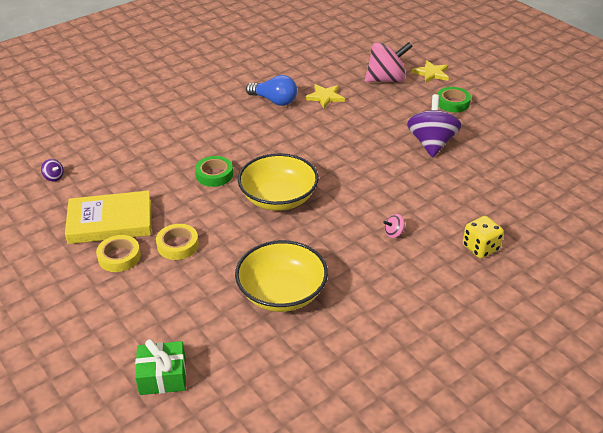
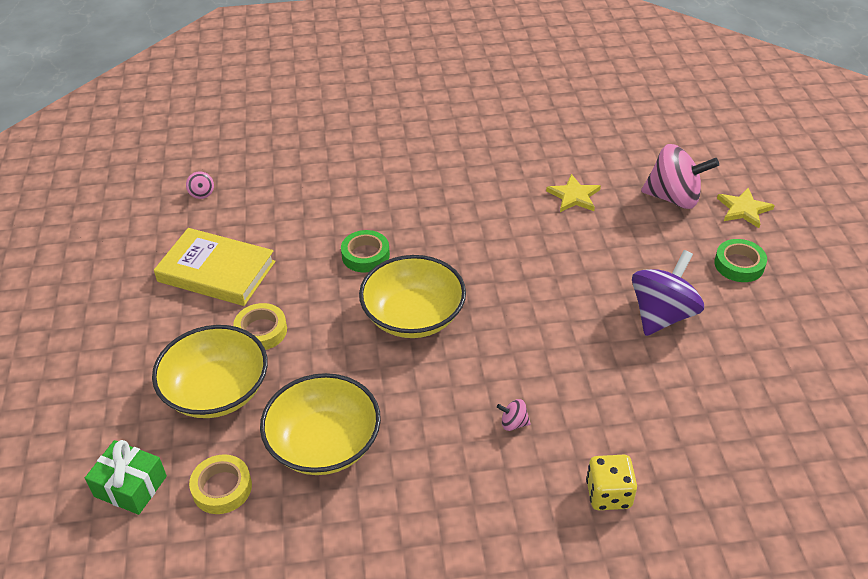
camera: 30 degrees right, 5 degrees up
purple spinning top [41,159,64,181] -> pink spinning top [186,171,214,199]
yellow tape [96,235,141,272] -> yellow tape moved to [189,454,252,514]
blue light bulb [246,75,297,106] -> none
none -> yellow bowl [152,325,268,418]

